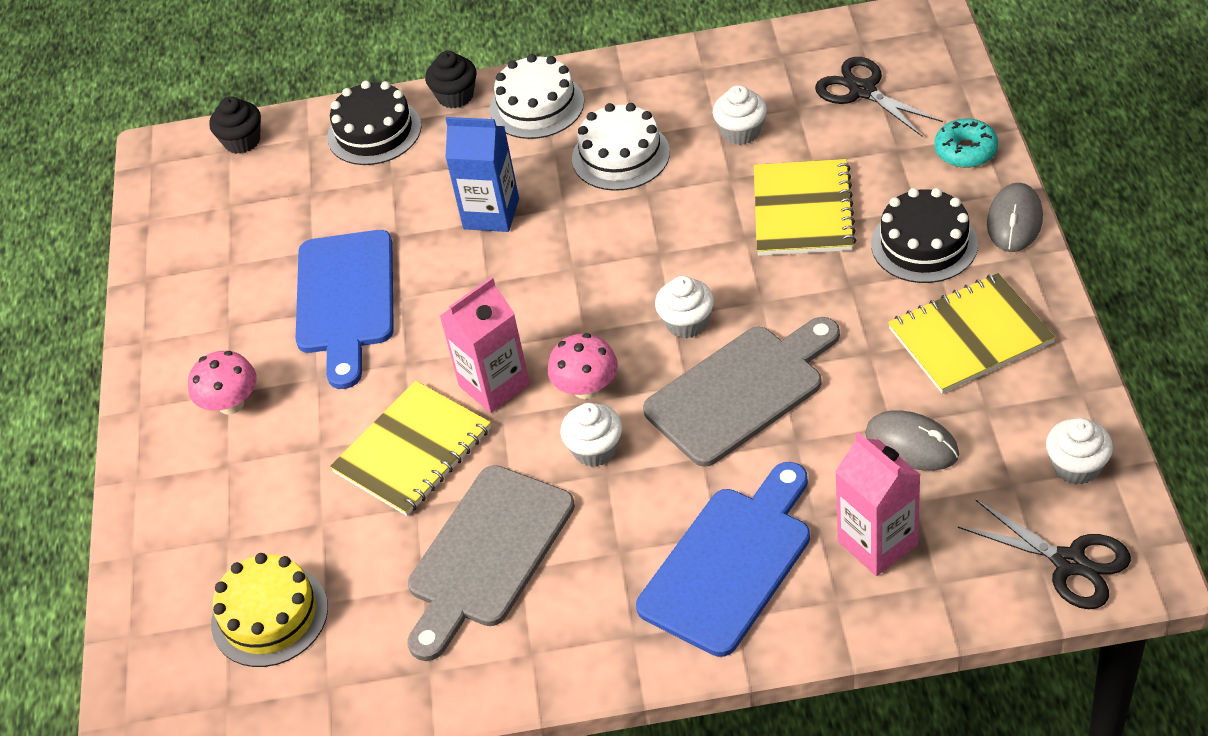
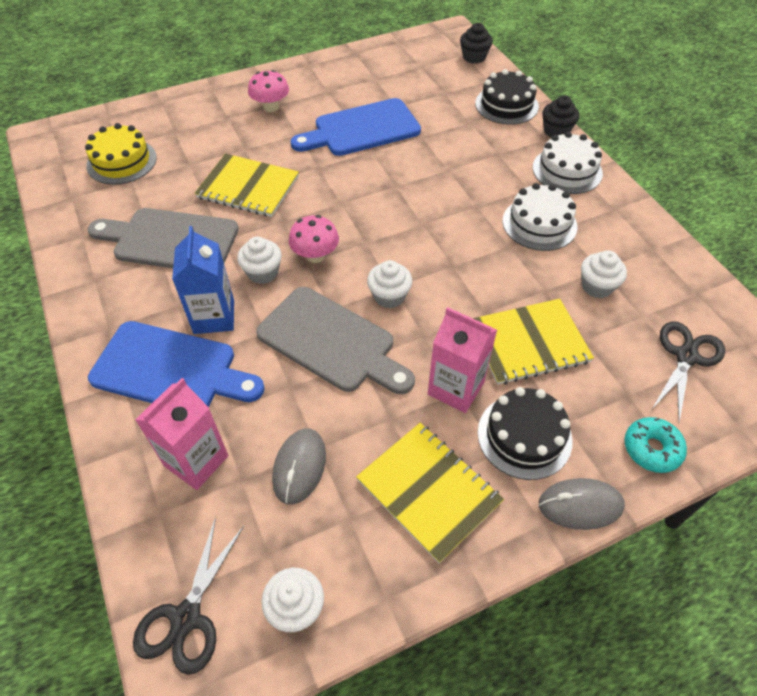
camera: 65 degrees right, 5 degrees up
pink carton [440,277,530,413] -> pink carton moved to [428,307,497,413]
blue carton [445,117,519,232] -> blue carton moved to [172,226,234,334]

